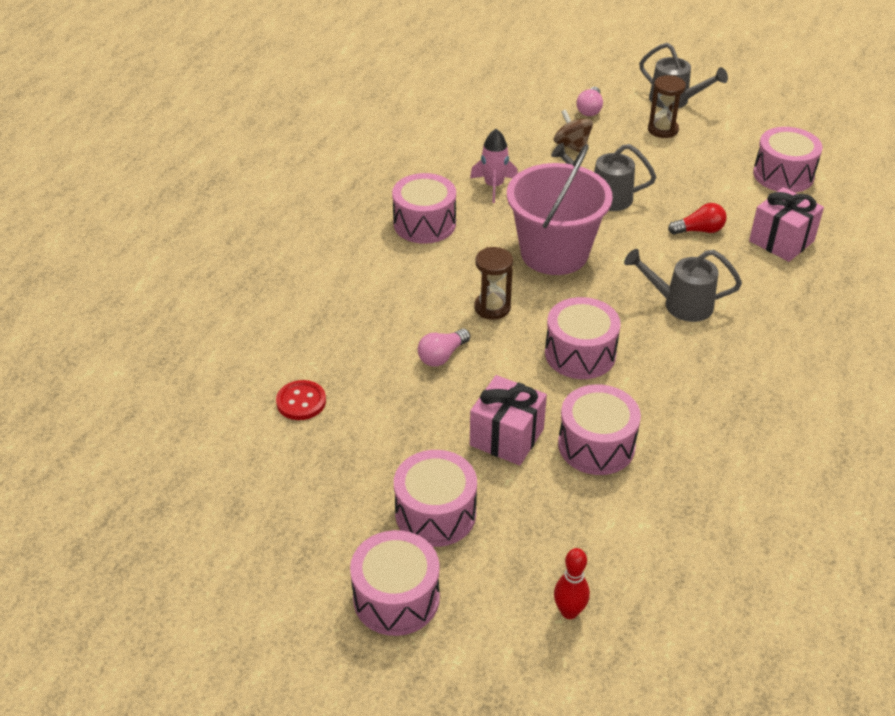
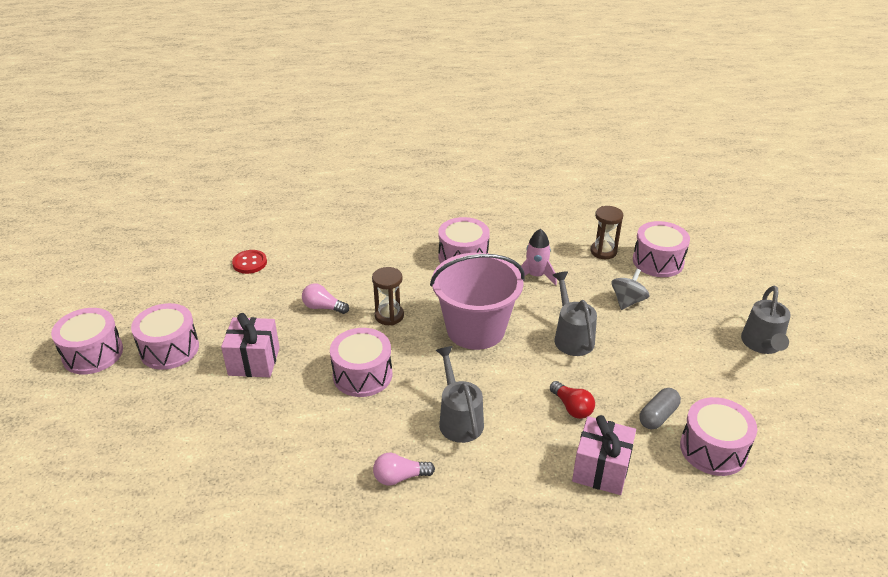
camera: 65 degrees right, 5 degrees down
brown spinning top [554,109,593,152] -> grey spinning top [611,269,649,310]
red bowling pin [554,548,590,619] -> none
pink drum [558,384,641,475] -> pink drum moved to [633,221,690,277]
pink light bulb [576,87,603,116] -> pink light bulb moved to [373,453,435,486]
brown hourglass [648,75,686,138] -> brown hourglass moved to [590,206,623,259]
none -> grey capsule [639,388,681,429]

